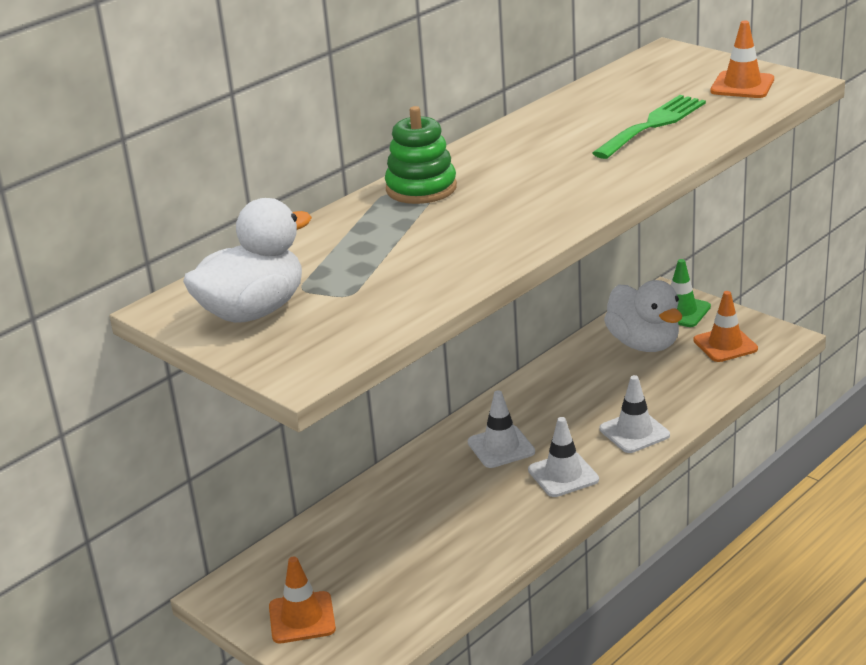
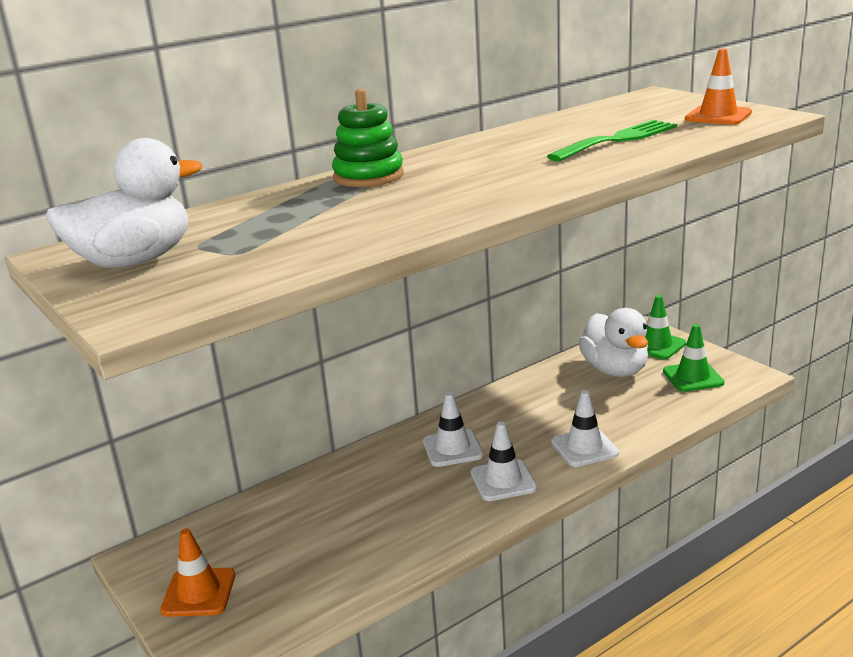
camera: 10 degrees right, 5 degrees down
orange traffic cone [693,291,758,362] -> green traffic cone [663,324,724,392]

